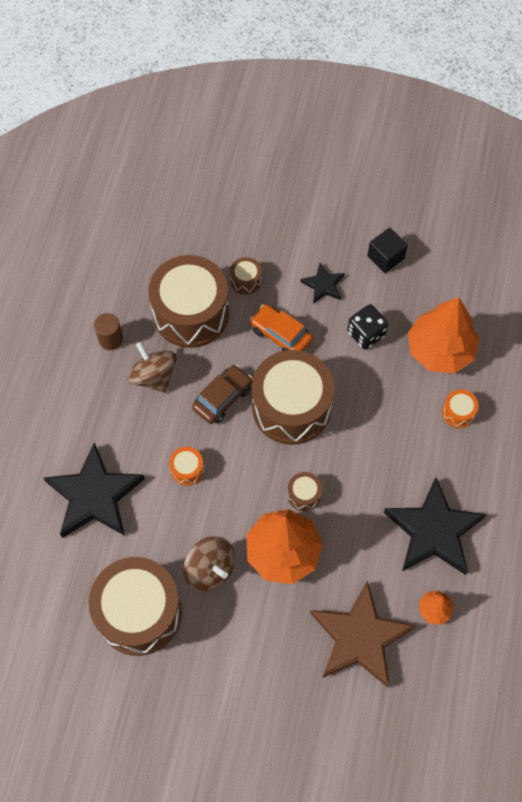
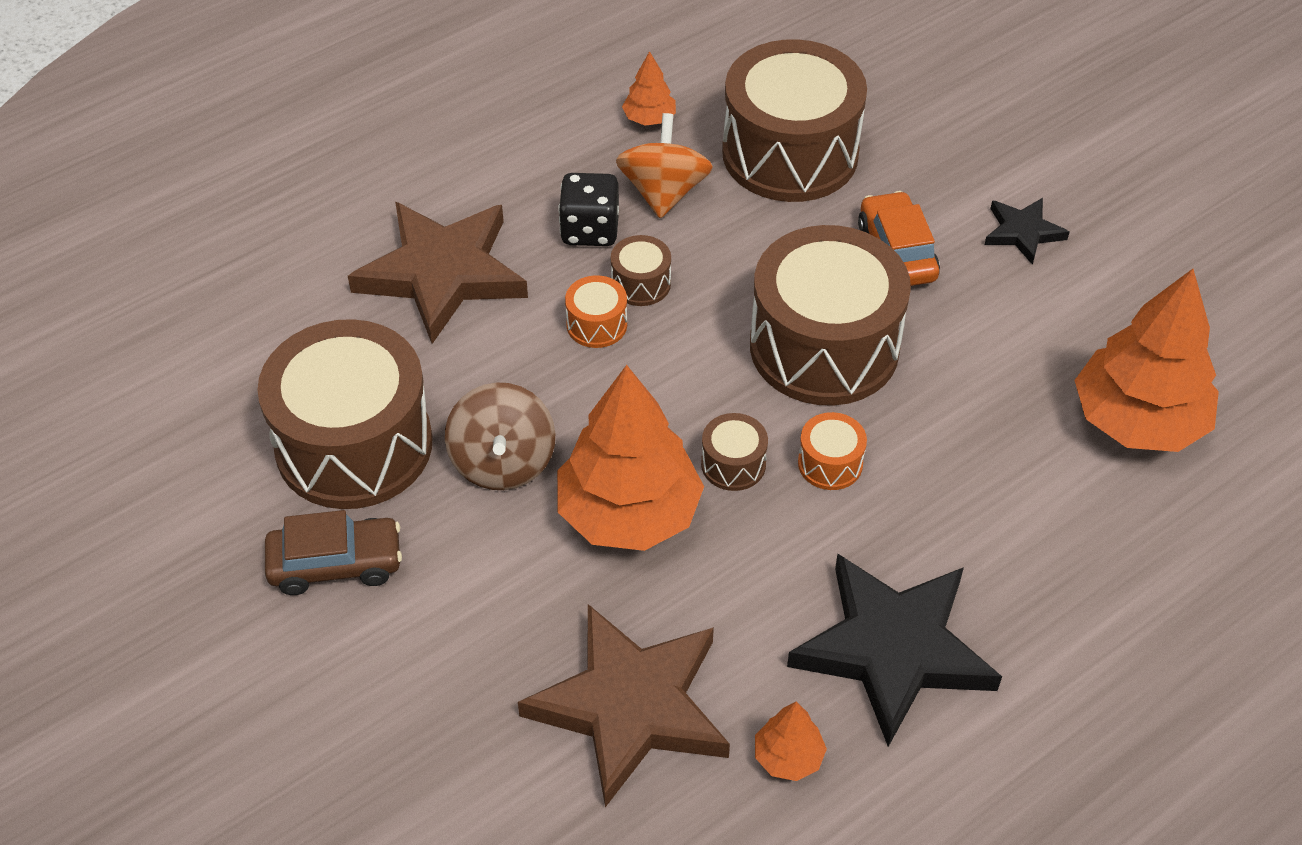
camera: 40 degrees right, 15 degrees down
black star [44,442,145,538] -> brown star [348,202,528,344]
brown cylinder [94,313,123,350] -> orange tree [622,51,676,126]
brown spinning top [128,342,176,393] -> orange spinning top [616,113,713,218]
brown car [192,365,252,424] -> brown car moved to [265,510,402,595]
brown drum [230,257,262,295] -> brown drum moved to [611,235,671,306]
black dice [347,304,388,349] -> black dice moved to [558,173,619,246]
black cube [367,227,408,273] -> none
orange drum [442,389,478,428] -> orange drum moved to [798,412,867,490]

